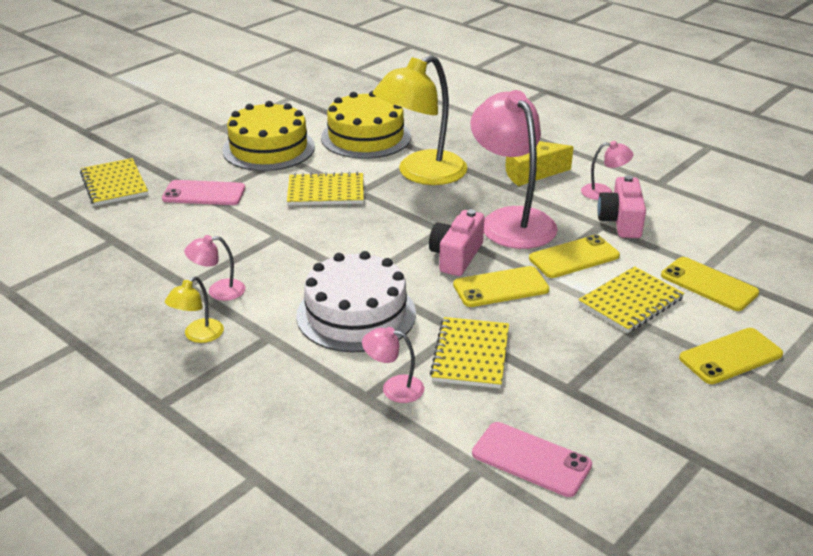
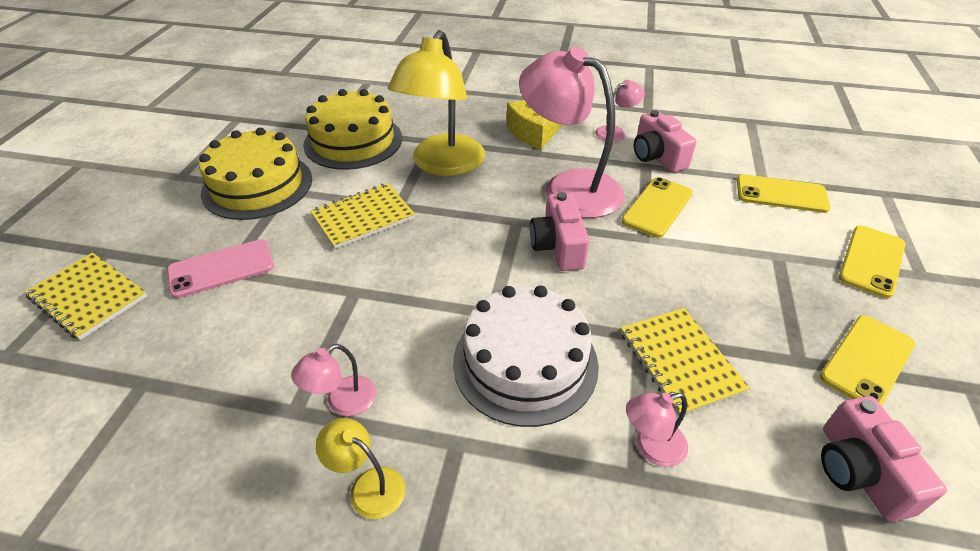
camera: 30 degrees left, 10 degrees up
yellow lamp [165,277,224,343] -> yellow lamp turned 120 degrees clockwise [316,418,405,519]
yellow phone [453,266,549,307] -> yellow phone moved to [820,315,915,406]
pink phone [472,422,592,497] -> pink camera [821,396,947,522]
yellow notebook [578,266,685,333] -> none

